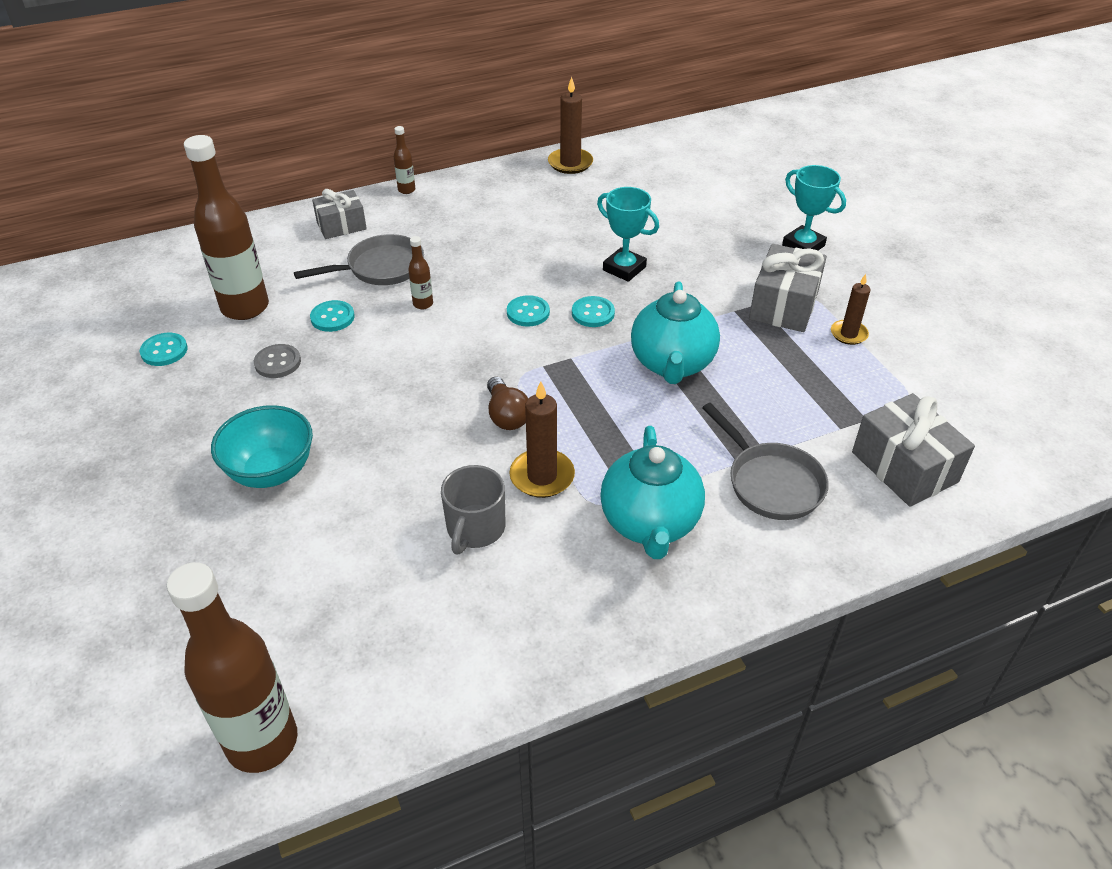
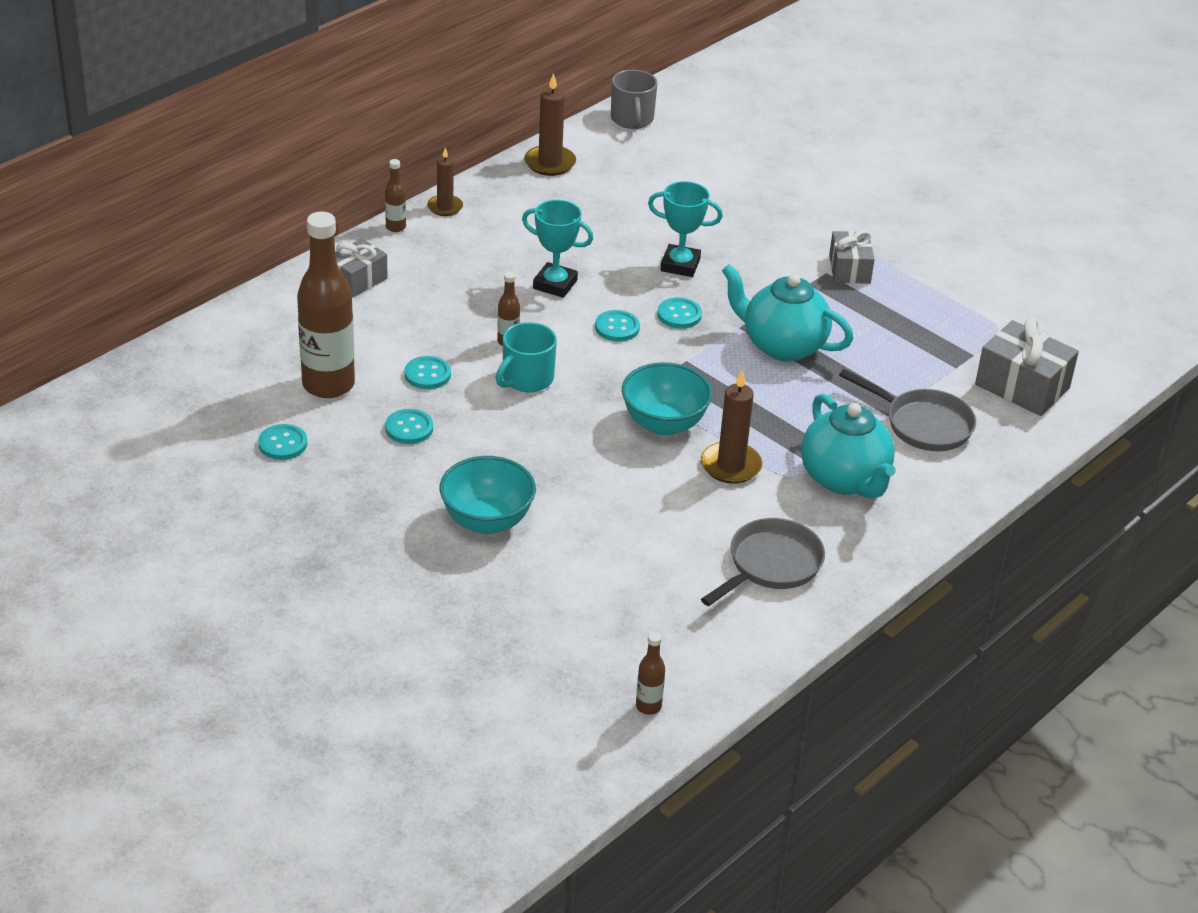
camera: 25 degrees left, 5 degrees down
brown bottle [167,562,297,773] -> brown bottle [636,632,665,715], size x0.43
grey button [254,344,301,378] -> turquoise button [385,409,433,444]
grey pan [294,234,424,285] -> grey pan moved to [701,518,825,606]
grey mug [441,465,505,555] -> grey mug moved to [611,70,657,129]
brown light bulb [487,377,528,430] -> turquoise bowl [622,362,712,436]
turquoise teapot [631,282,720,384] -> turquoise teapot turned 135 degrees clockwise [722,264,853,361]
grey gift [749,244,827,332] -> grey gift [829,230,875,284], size x0.66
turquoise trophy [782,165,846,250] -> turquoise trophy moved to [522,200,593,298]
brown candle [831,274,870,345] -> brown candle moved to [427,148,463,216]
none -> turquoise mug [496,322,557,392]

